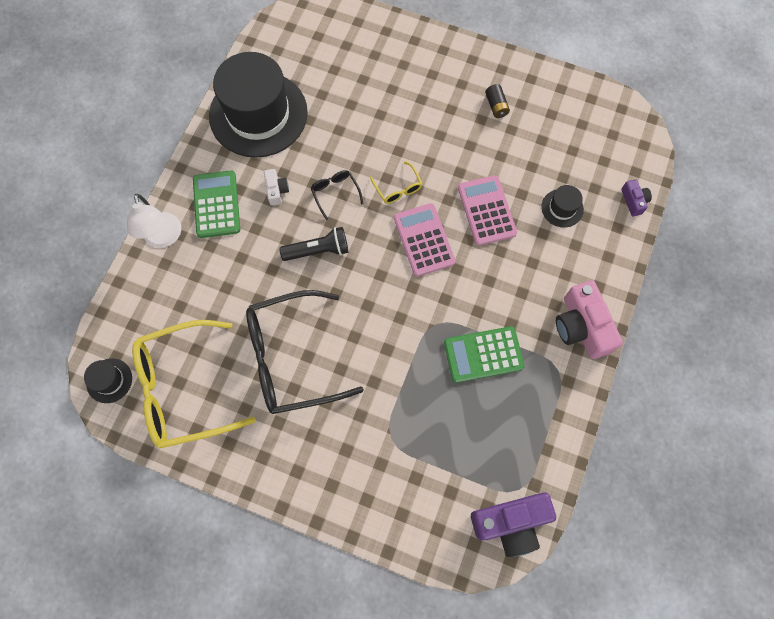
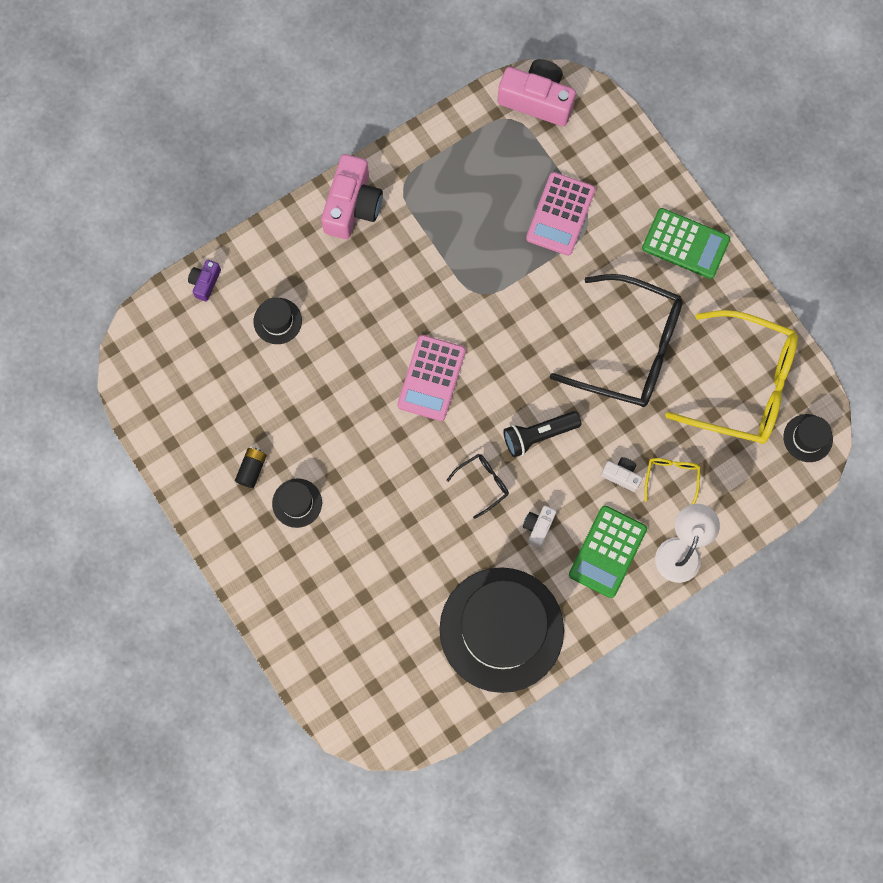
camera: 145 degrees left, 5 degrees up
black flashlight [279,227,348,261] -> black flashlight turned 45 degrees counterclockwise [503,411,581,458]
black glasses [311,170,363,220] -> black glasses turned 135 degrees counterclockwise [446,454,509,519]
yellow glasses [370,161,423,204] -> yellow glasses moved to [644,458,700,505]
green calculator [444,326,525,383] -> green calculator moved to [642,208,730,279]
pink calculator [458,175,517,246] -> pink calculator moved to [526,172,595,256]
purple camera [471,493,556,557] -> pink camera [497,59,576,126]
none -> black hat [272,479,322,528]
none -> white camera [601,457,642,492]

